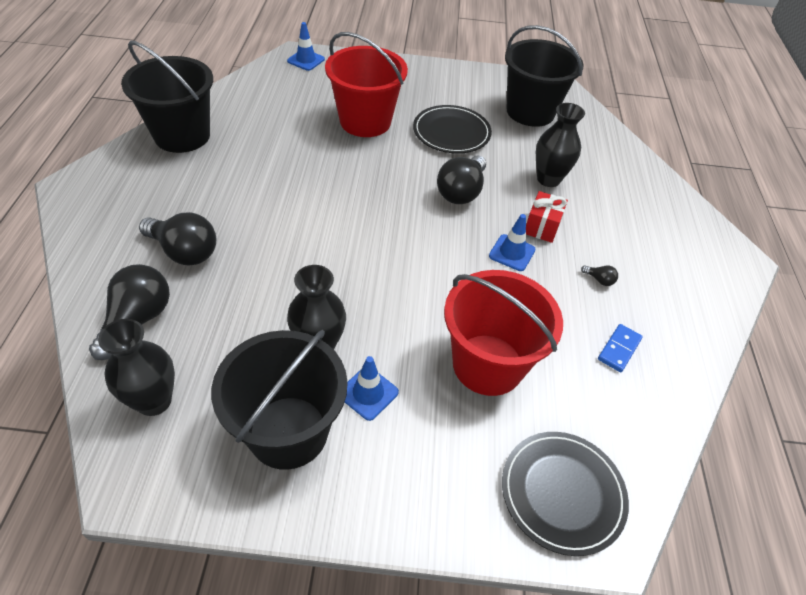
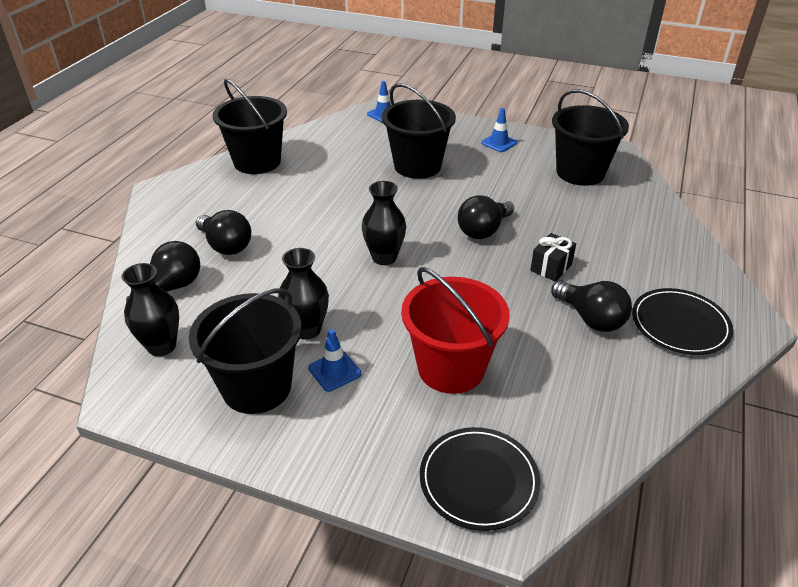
camera: 20 degrees right, 10 degrees down
red bucket [325,32,408,137] -> black bucket [382,83,456,179]
black plate [413,105,492,154] -> black plate moved to [632,288,733,355]
blue traffic cone [489,214,535,271] -> blue traffic cone moved to [481,108,517,152]
red gift [526,191,568,243] -> black gift [530,233,576,282]
black vase [536,103,585,187] -> black vase moved to [362,181,406,265]
black light bulb [581,265,618,286] -> black light bulb [551,281,632,332], size x2.45
blue domino [598,324,643,372] -> none

